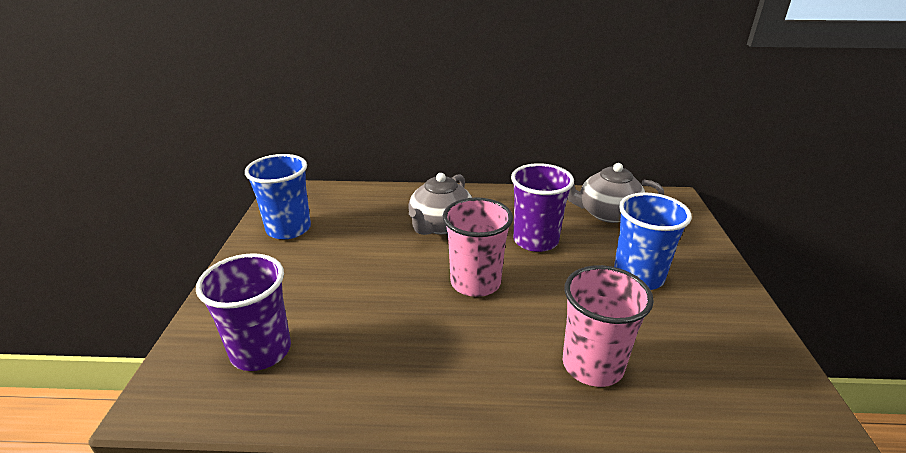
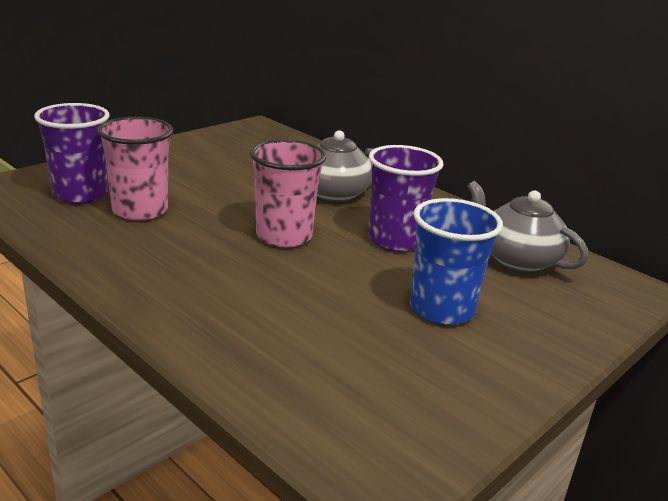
camera: 40 degrees right, 5 degrees down
blue cup [245,154,311,239] -> none
pink cup [563,265,654,387] -> pink cup moved to [97,117,173,221]

